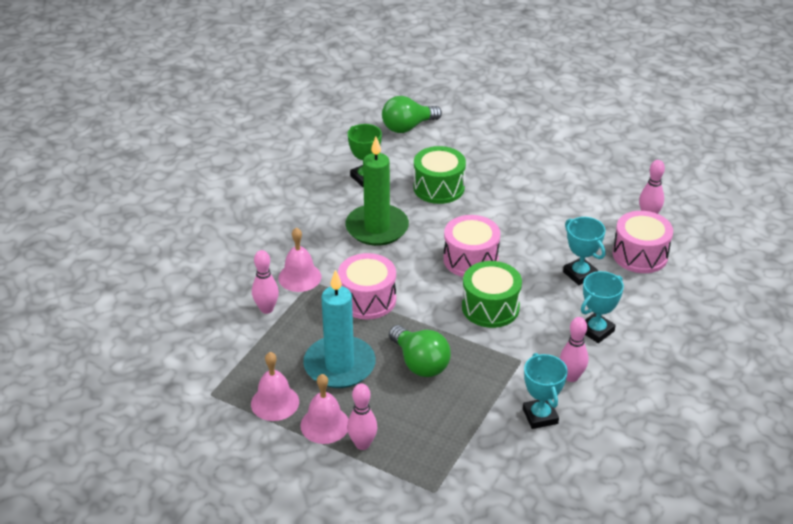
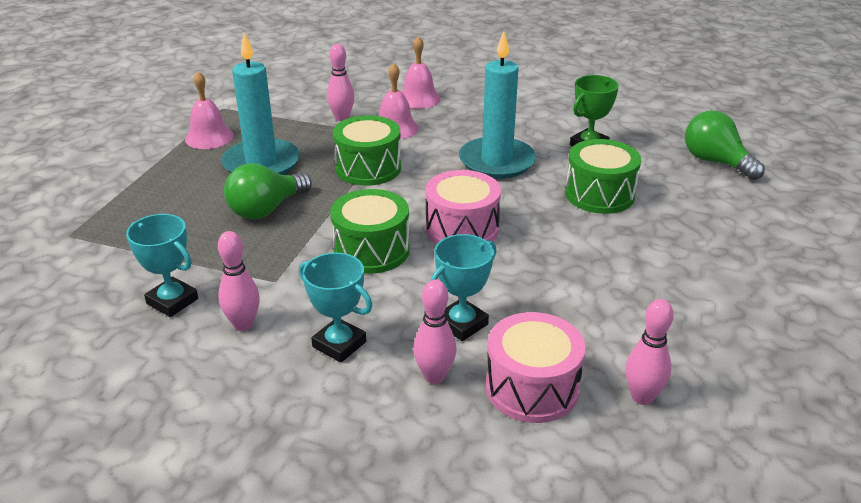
camera: 80 degrees right, 5 degrees down
pink bell [300,374,348,444] -> pink bell moved to [402,36,441,109]
pink drum [338,253,396,319] -> green drum [333,115,401,186]
green candle [345,136,409,246] -> turquoise candle [459,31,536,179]
pink bowling pin [347,383,377,450] -> pink bowling pin moved to [413,280,457,384]
turquoise trophy [523,353,568,429] -> turquoise trophy turned 60 degrees clockwise [126,214,198,317]

